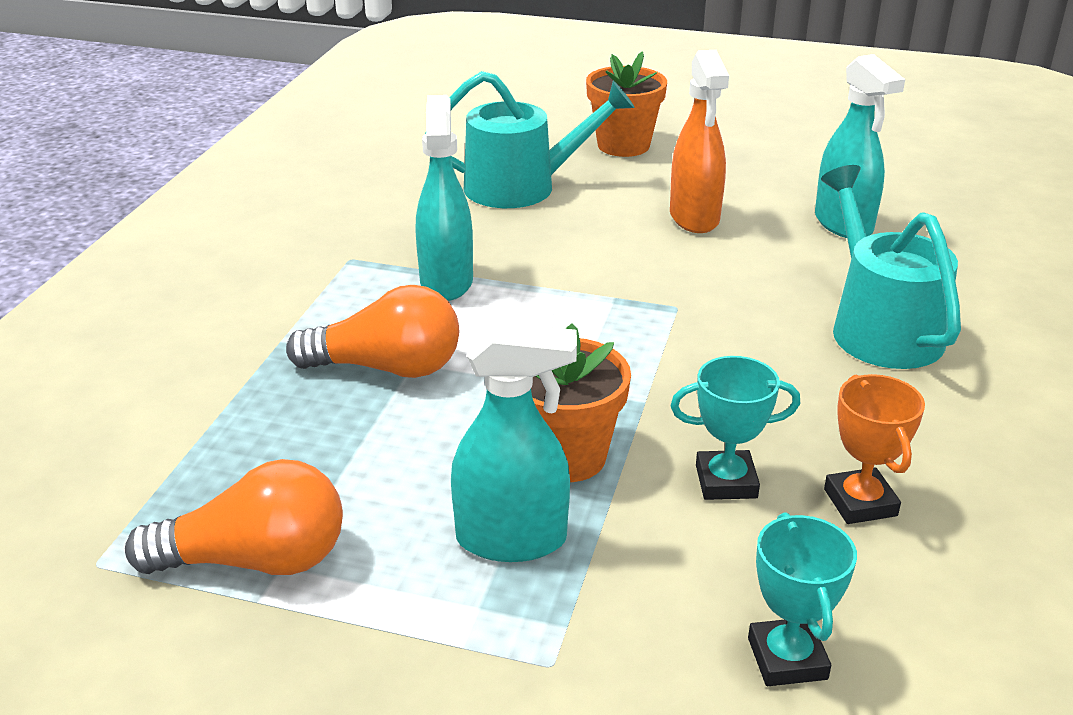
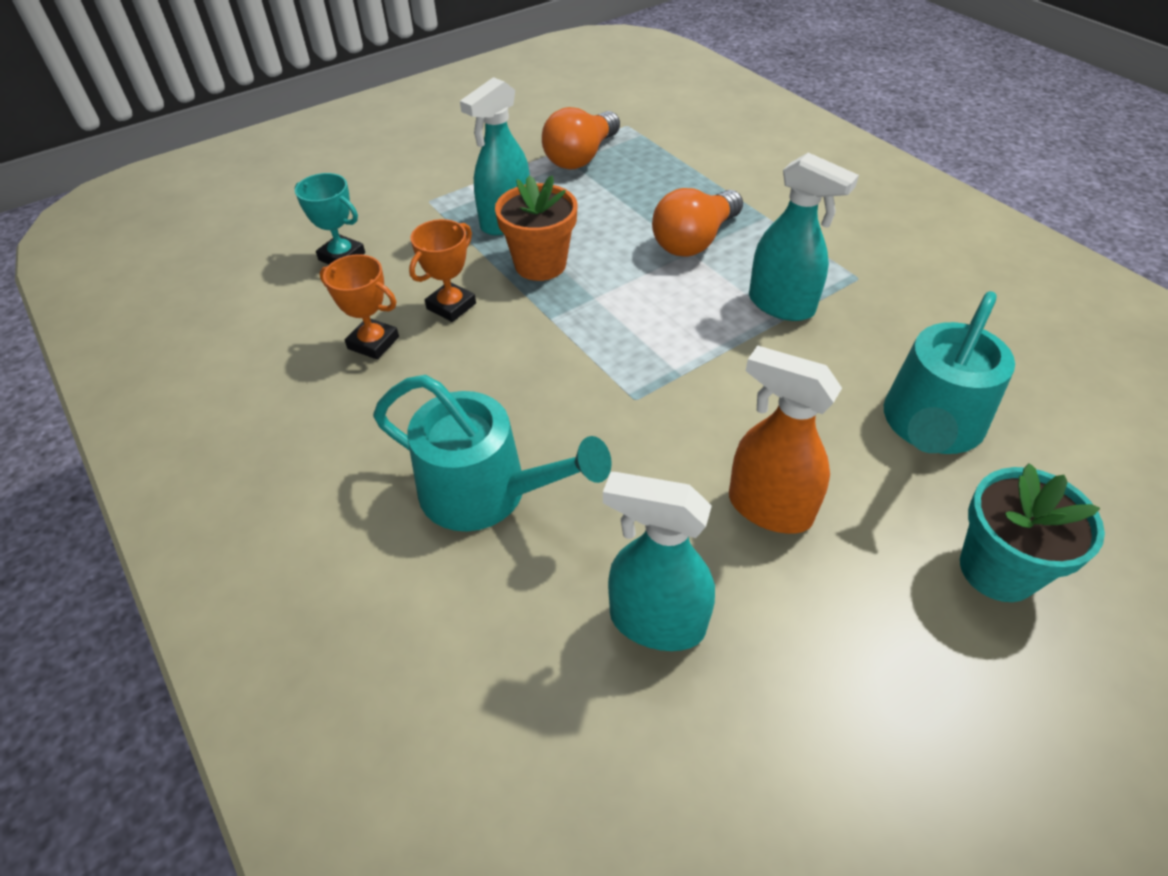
camera: 130 degrees right, 15 degrees up
orange flower pot [586,51,667,157] -> turquoise flower pot [960,463,1105,602]
turquoise trophy [670,356,800,500] -> orange trophy [409,219,476,322]

